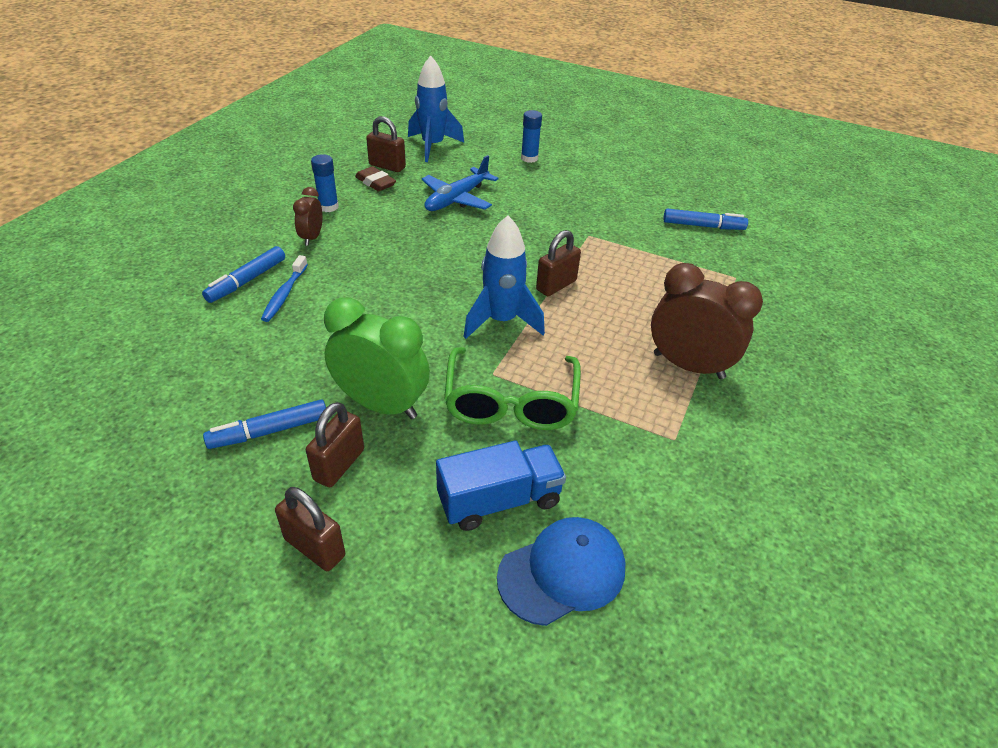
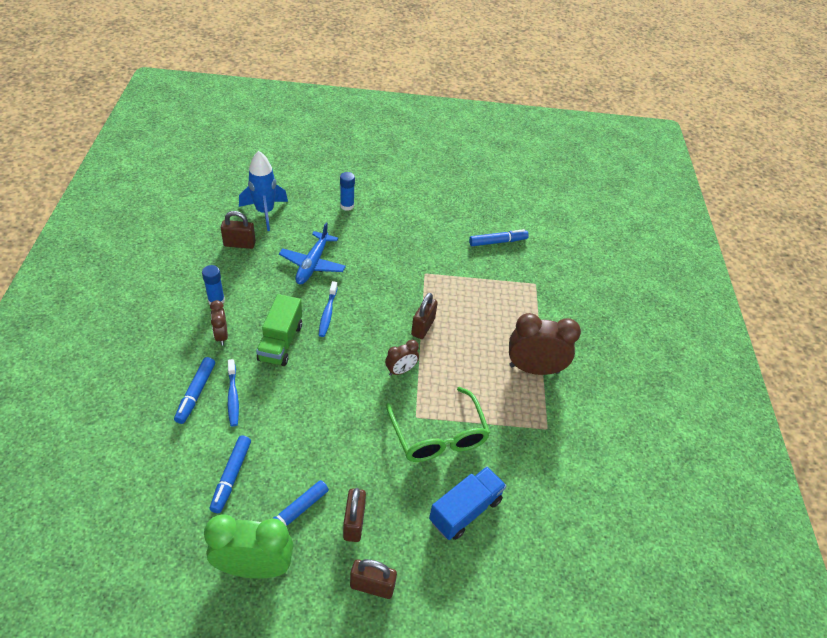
camera: 25 degrees left, 5 degrees up
green clock [324,297,430,419] -> green clock moved to [204,514,293,579]
brown eraser [355,166,396,191] -> none
blue rocket [463,215,545,339] -> brown clock [385,340,419,376]
blue cap [497,517,625,626] -> none
none -> blue marker [209,436,251,513]
none -> green truck [256,294,302,366]
none -> blue toothbrush [319,281,338,337]

